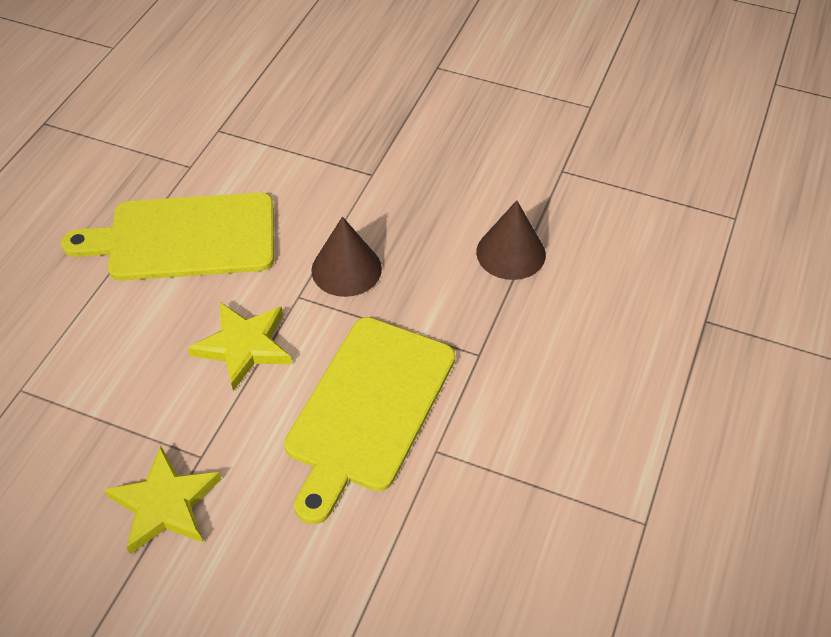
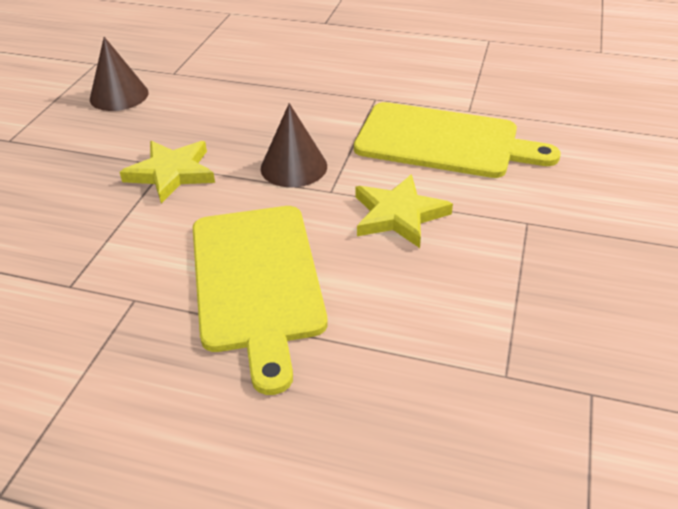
camera: 95 degrees left, 10 degrees down
yellow star [104,446,221,554] -> yellow star moved to [120,141,215,203]
brown cone [476,200,546,280] -> brown cone moved to [90,37,149,111]

